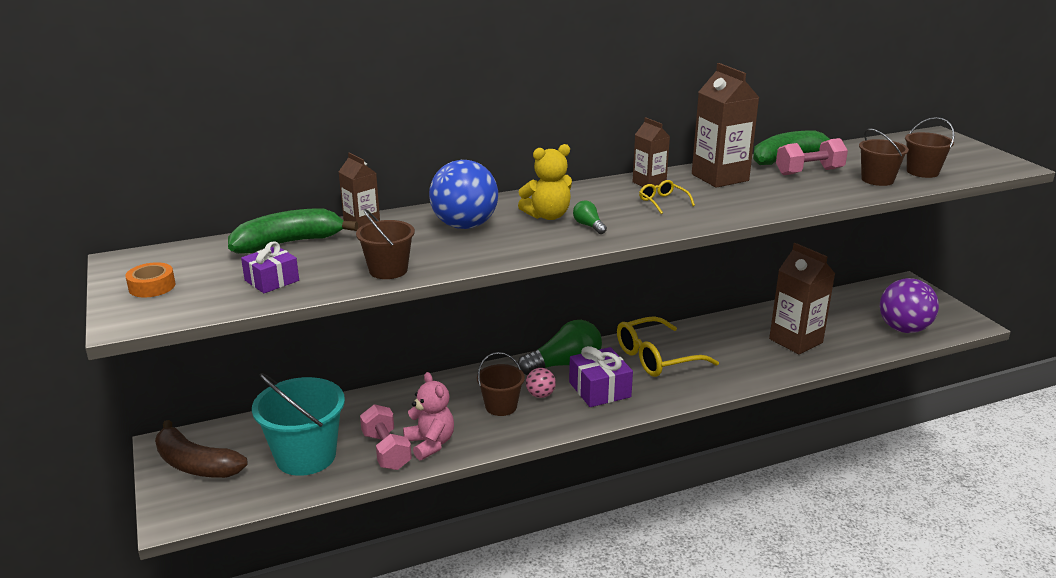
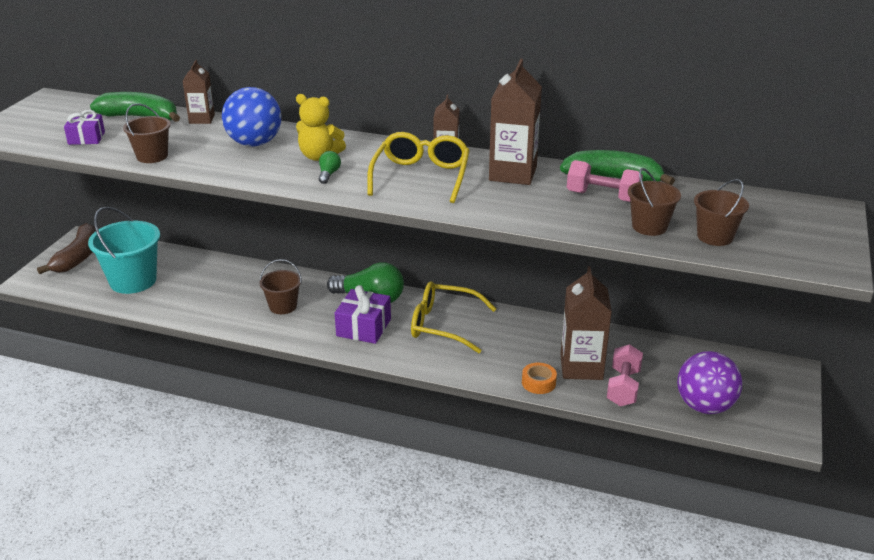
camera: 40 degrees right, 5 degrees up
orange tape [125,262,175,297] -> orange tape moved to [522,363,557,394]
brown banana [155,420,248,478] -> brown banana turned 150 degrees counterclockwise [37,223,96,274]
pink dumbbell [360,404,412,470] -> pink dumbbell moved to [607,344,643,407]
pink teddy bear [403,372,454,460] -> none
pink ball [526,368,556,398] -> none
yellow glasses [639,180,695,214] -> yellow glasses [367,132,470,203], size x2.15

